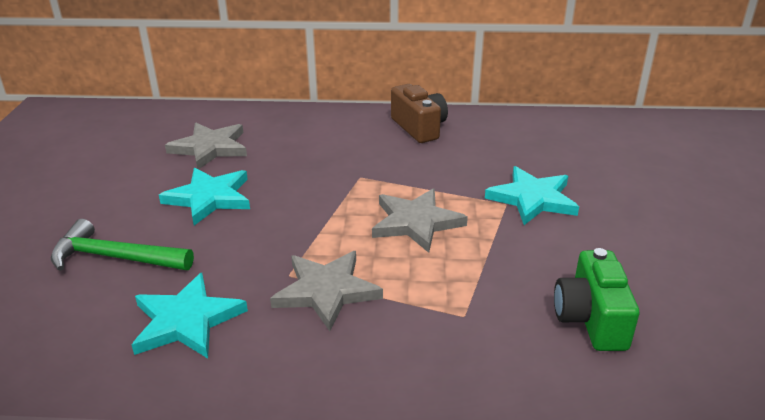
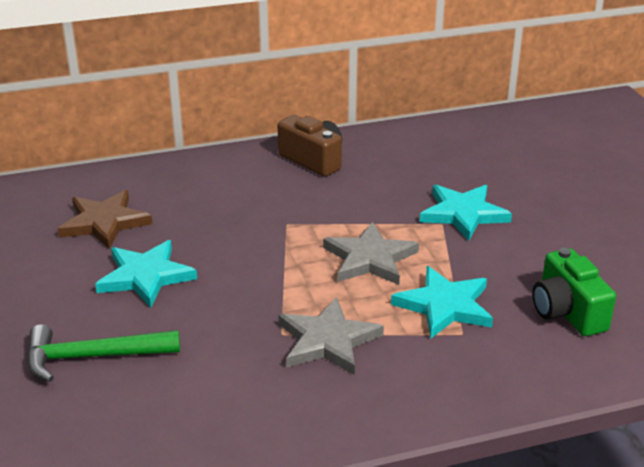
camera: 20 degrees left, 0 degrees up
turquoise star [132,273,248,358] -> turquoise star moved to [391,266,493,338]
grey star [165,123,247,169] -> brown star [57,190,152,249]

